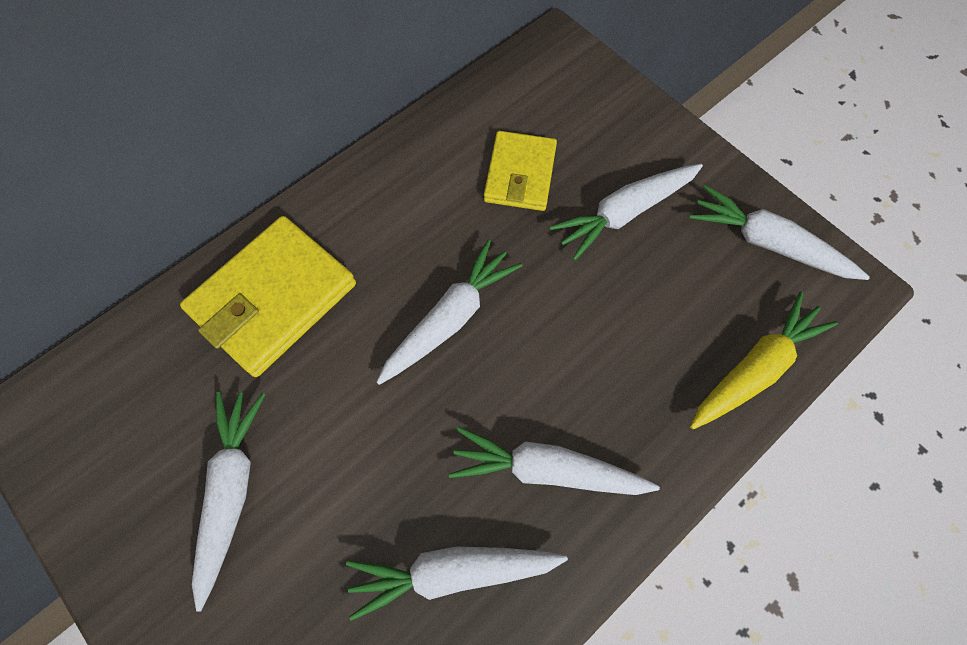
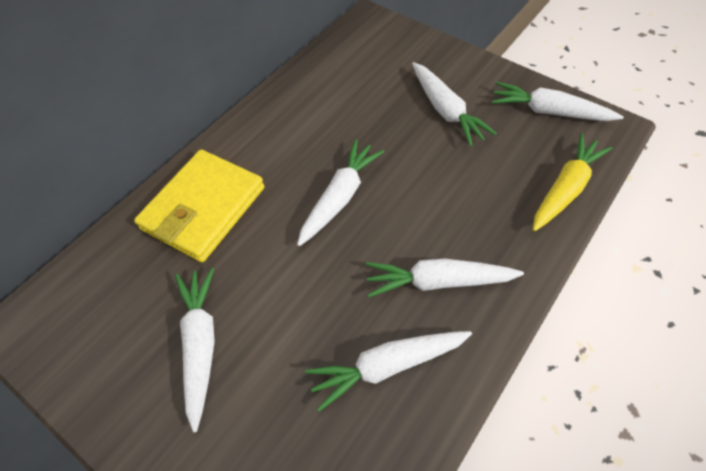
camera: 10 degrees left, 10 degrees down
yellow wallet [484,131,557,211] -> none
white carrot [550,164,703,261] -> white carrot turned 75 degrees counterclockwise [412,62,497,147]

